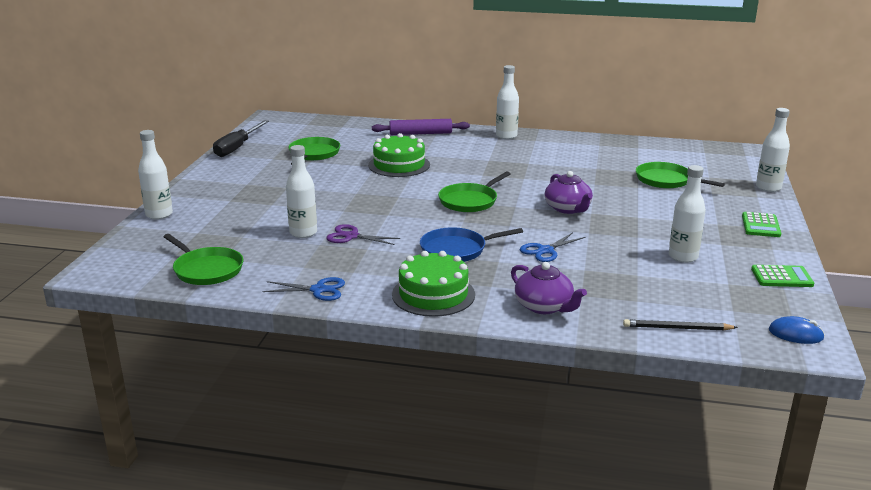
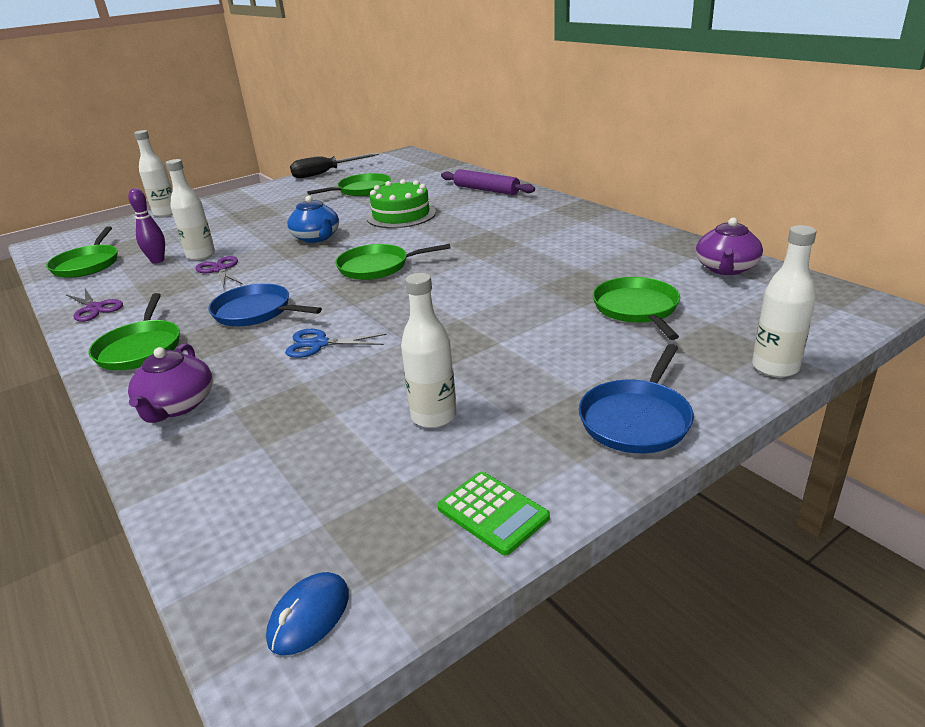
camera: 45 degrees right, 5 degrees up
blue scissors [263,277,345,301] -> purple scissors [66,288,123,322]
green cake [392,251,475,317] -> green pan [88,293,180,370]
white bottle [496,65,519,139] -> none
purple teapot [544,171,593,214] -> purple teapot moved to [696,218,763,275]
black pencil [623,319,738,331] -> none
green calculator [742,212,781,237] -> blue pan [579,344,694,453]
blue mouse [769,316,825,344] -> blue mouse turned 60 degrees clockwise [266,572,349,655]
none -> purple bowling pin [128,188,165,263]
none -> blue teapot [287,196,339,243]

